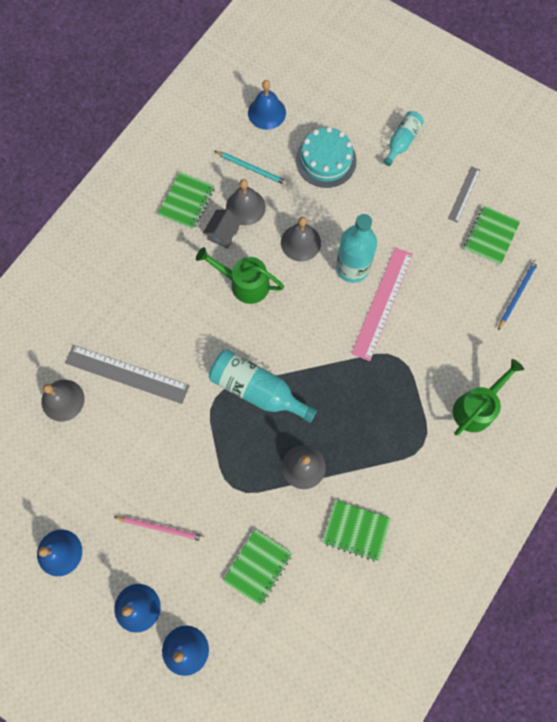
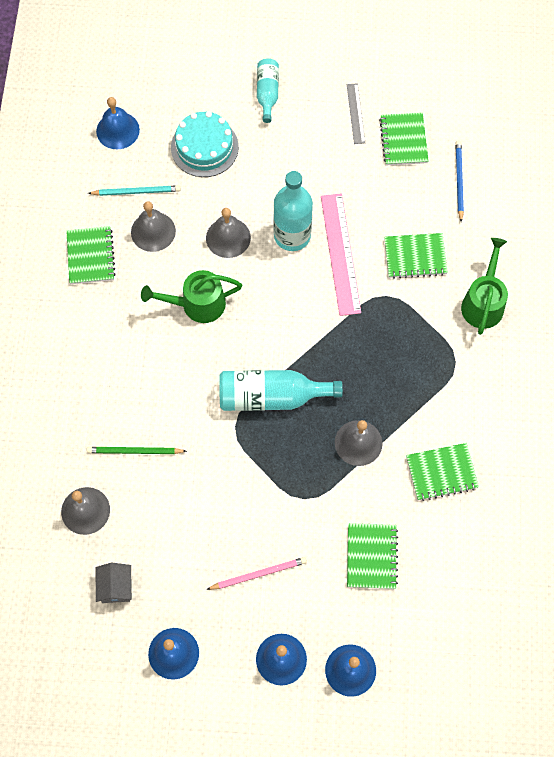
camera: 30 degrees left, 5 degrees down
grey ruler [65,345,190,404] -> green pencil [87,447,187,454]
grey house [203,209,241,249] -> grey house moved to [96,563,132,603]
none -> green notebook [384,233,448,279]

